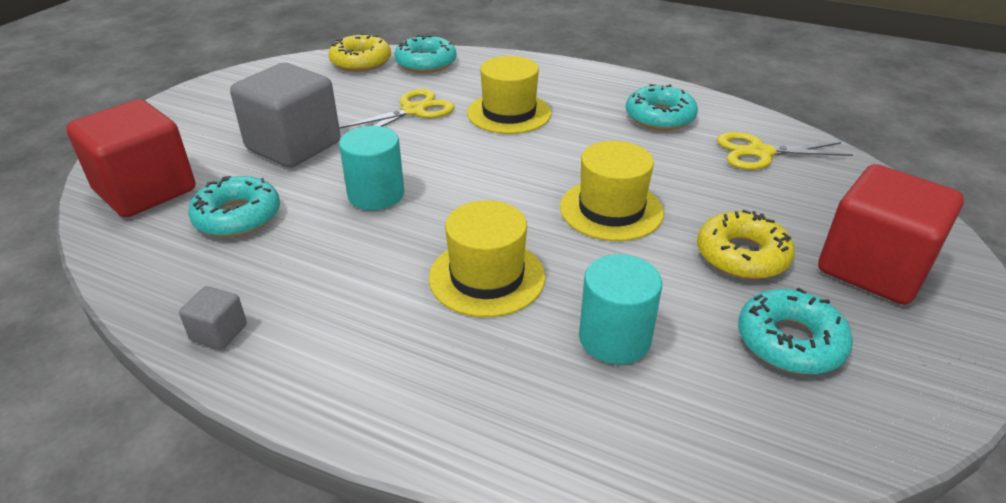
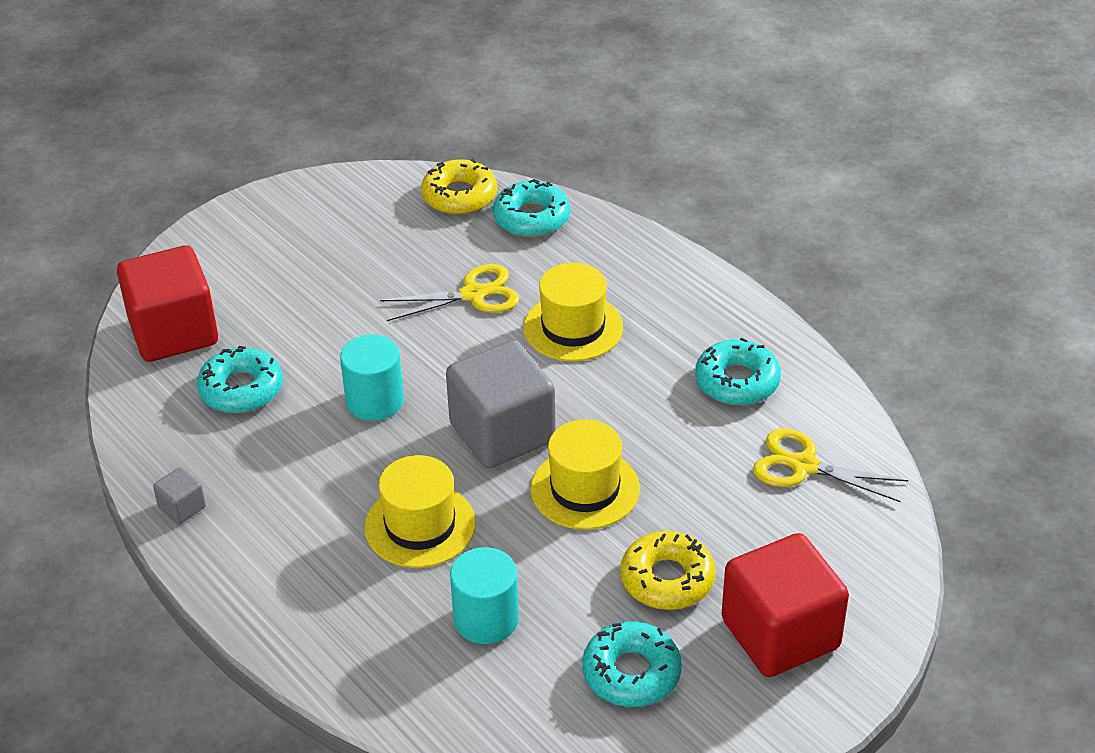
camera: 25 degrees right, 5 degrees up
grey cube [230,63,340,168] -> grey cube moved to [446,340,556,468]

